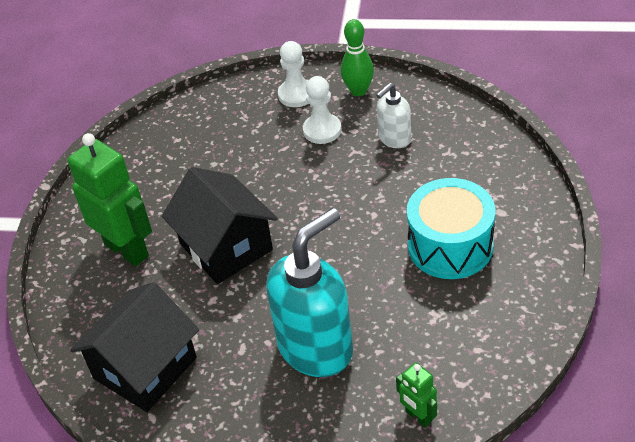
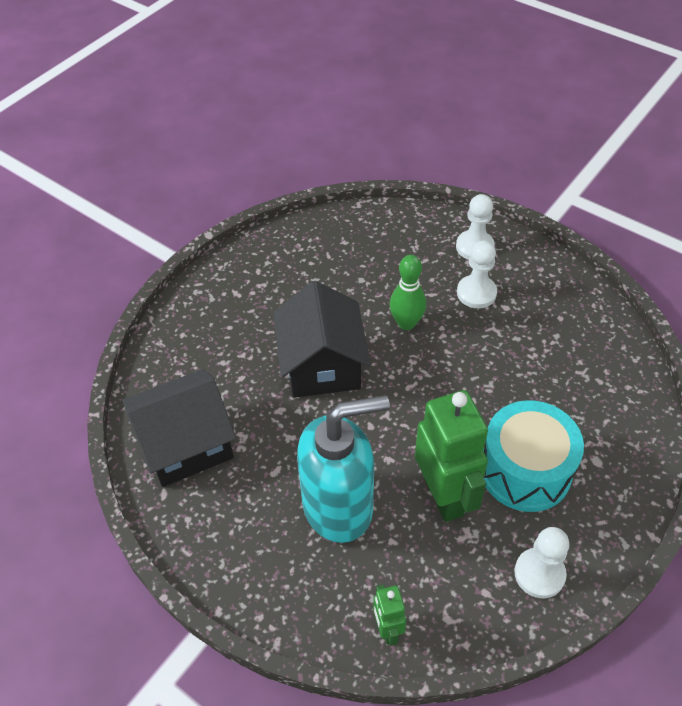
camera: 25 degrees right, 5 degrees up
green robot [67,133,152,267] -> green robot moved to [415,390,488,522]
green bowling pin [341,19,374,96] -> green bowling pin moved to [390,255,426,330]
white soap dispenser [376,83,411,148] -> none
none -> white pawn [514,527,569,598]

